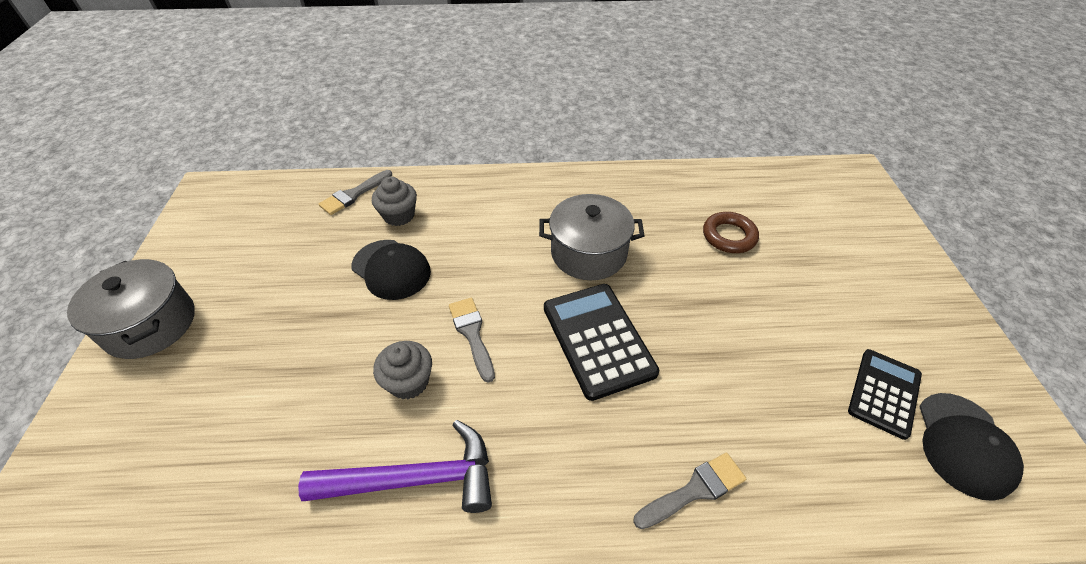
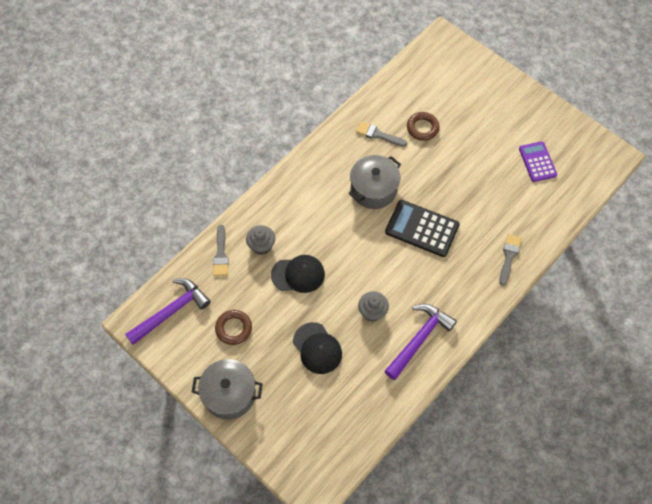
camera: 45 degrees left, 15 degrees up
grey brush [449,298,495,383] -> grey brush moved to [356,121,407,147]
black calculator [848,349,922,440] -> purple calculator [519,141,557,182]
black cap [919,393,1024,501] -> black cap moved to [293,322,342,374]
none -> purple hammer [125,278,211,345]
none -> brown ring [215,310,252,345]

